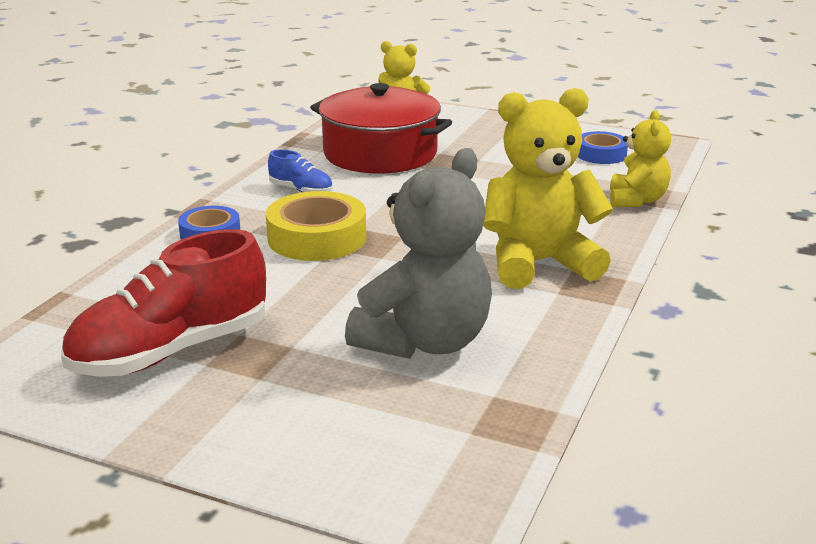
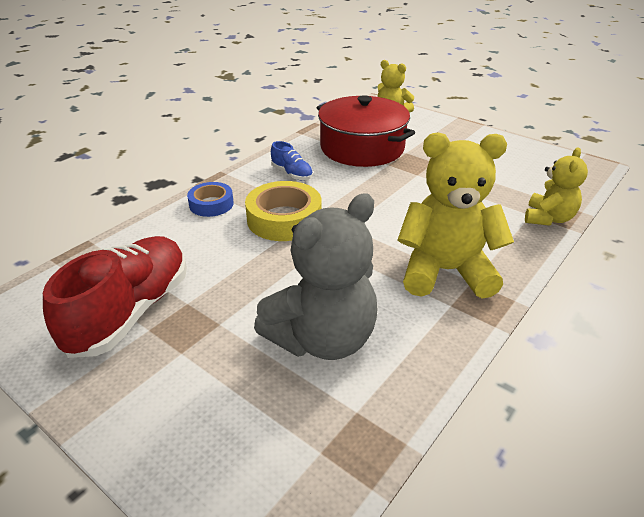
camera: 15 degrees right, 10 degrees up
red shoe [61,229,266,377] -> red shoe turned 135 degrees clockwise [43,236,187,358]
blue tape [578,131,628,164] -> none

